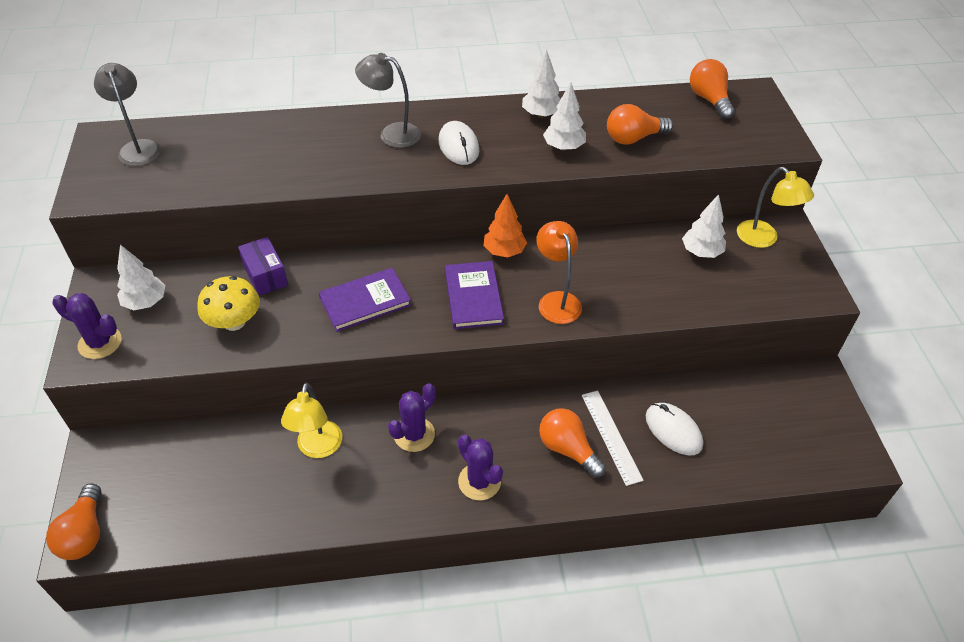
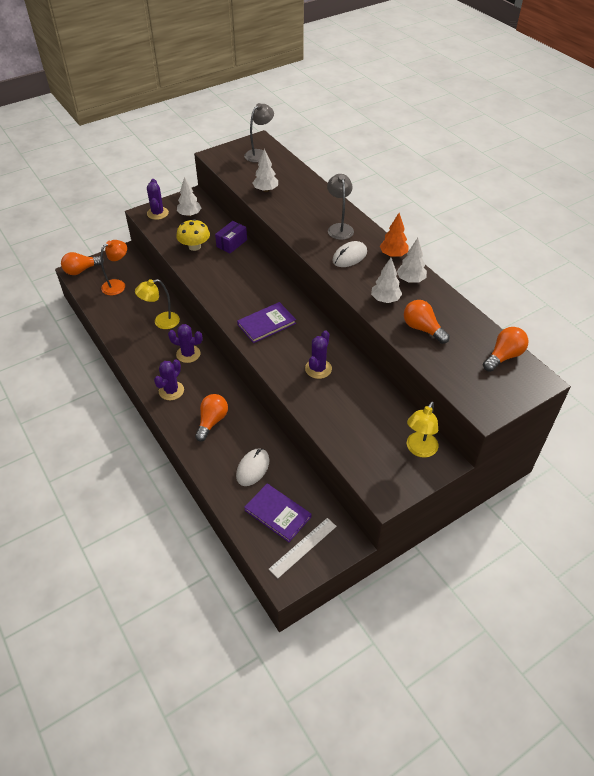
camera: 65 degrees right, 0 degrees up
purple book [319,268,411,332] -> purple book moved to [244,484,312,542]
orange tree [484,194,527,257] -> orange tree moved to [380,213,409,257]
orange lamp [536,221,582,324] -> orange lamp moved to [101,240,127,296]
white ruler [582,391,644,486] -> white ruler moved to [269,518,337,578]
white tree [682,194,726,258] -> white tree moved to [252,149,278,192]
none -> purple cactus [305,330,332,379]

